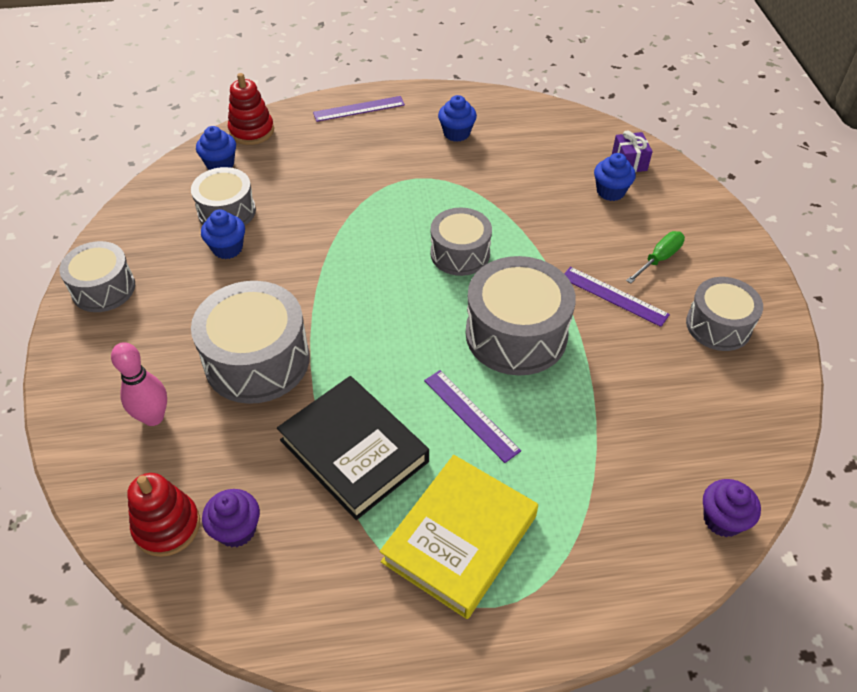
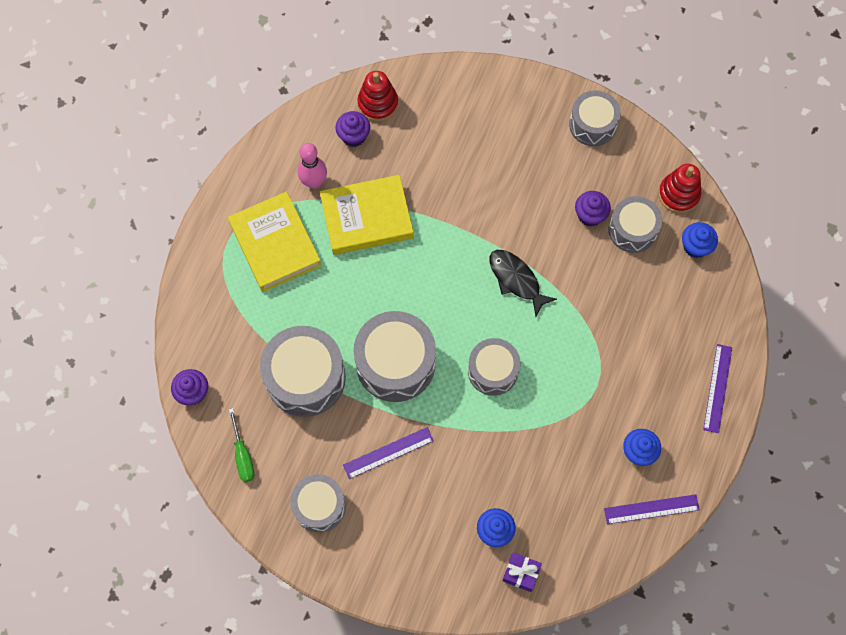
camera: 120 degrees right, 20 degrees up
pink bowling pin [111,342,167,426] -> pink bowling pin moved to [298,143,327,189]
grey drum [191,281,310,404] -> grey drum moved to [260,326,346,417]
blue cupcake [201,209,245,259] -> purple cupcake [575,191,611,227]
red stacking toy [228,73,274,145] -> red stacking toy moved to [658,164,701,213]
black book [277,376,429,520] -> yellow book [320,175,414,255]
purple ruler [424,370,521,463] -> purple ruler moved to [604,494,700,524]
green screwdriver [626,231,685,284] -> green screwdriver moved to [229,408,254,482]
none -> black fish [489,250,557,316]

